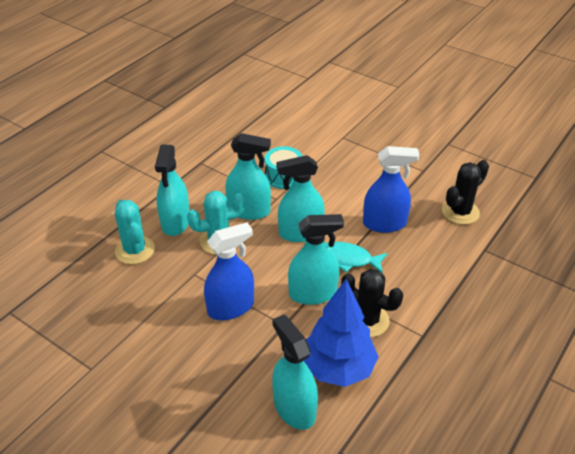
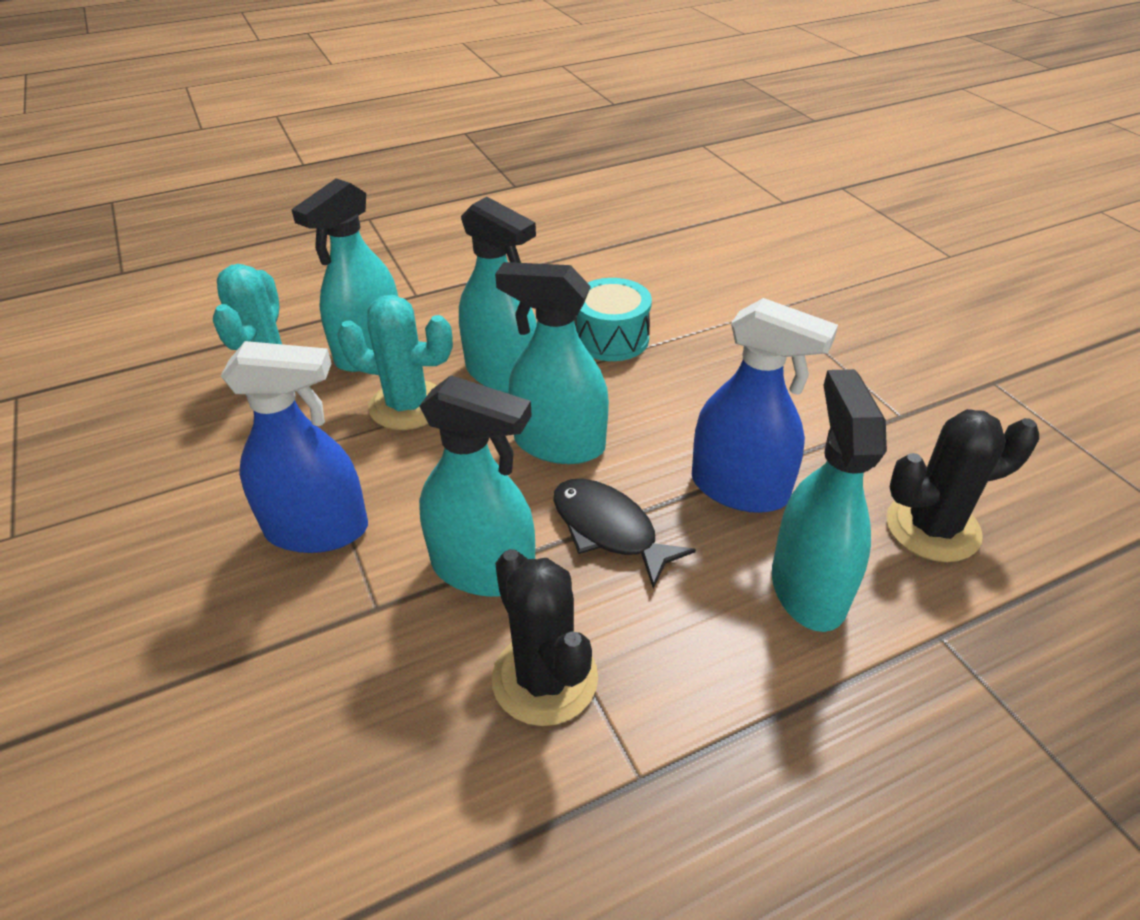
camera: 30 degrees right, 0 degrees up
turquoise spray bottle [272,314,318,430] -> turquoise spray bottle moved to [772,369,887,632]
blue tree [304,279,379,387] -> none
turquoise fish [325,242,388,274] -> black fish [553,479,696,588]

